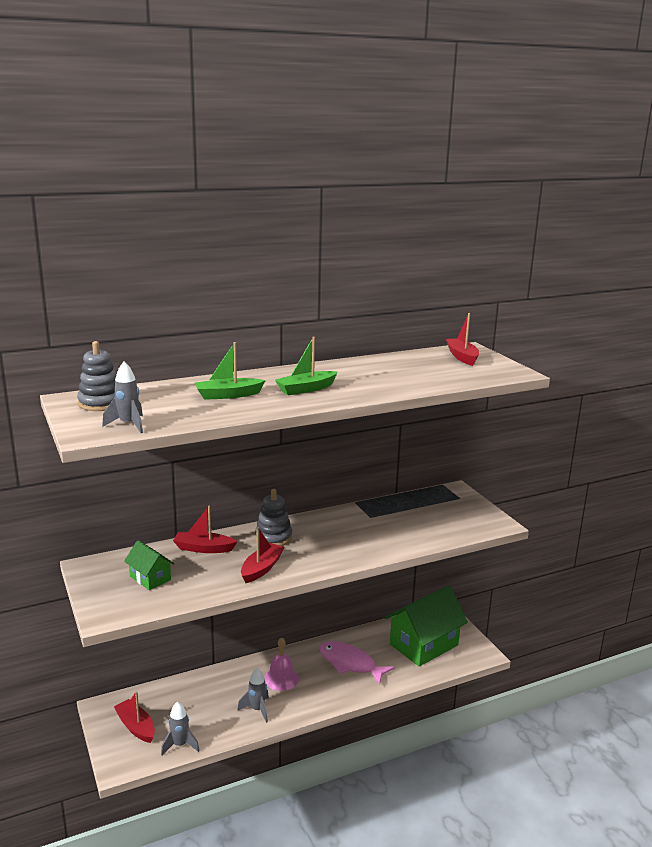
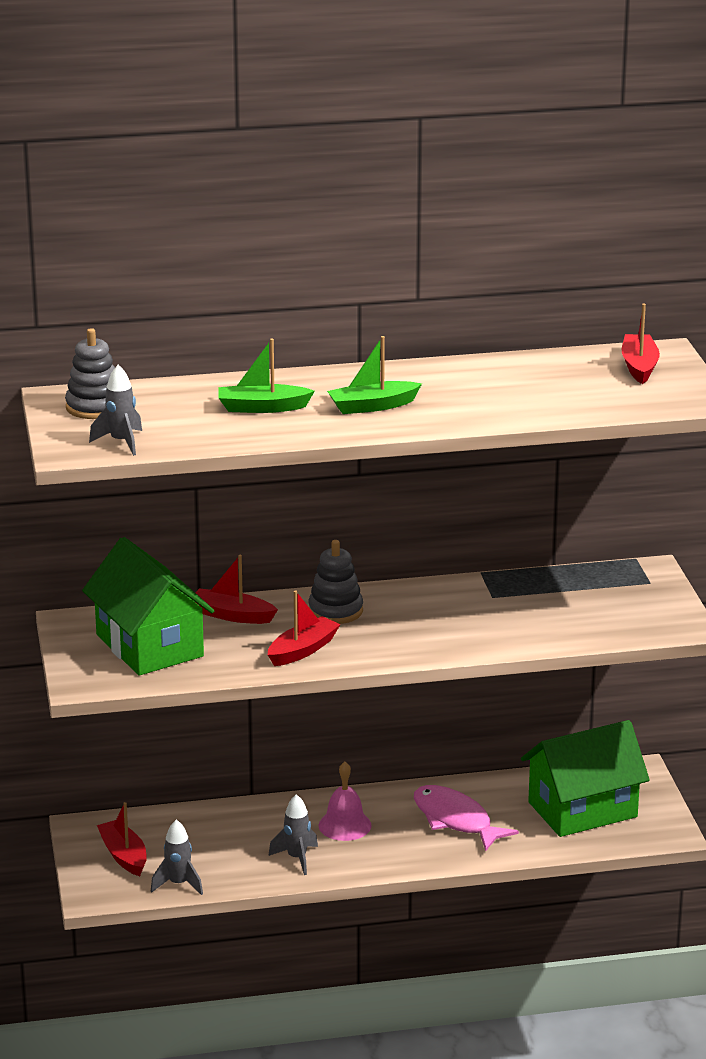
camera: 15 degrees right, 5 degrees up
green house [124,540,174,590] -> green house [82,537,214,675], size x2.03

